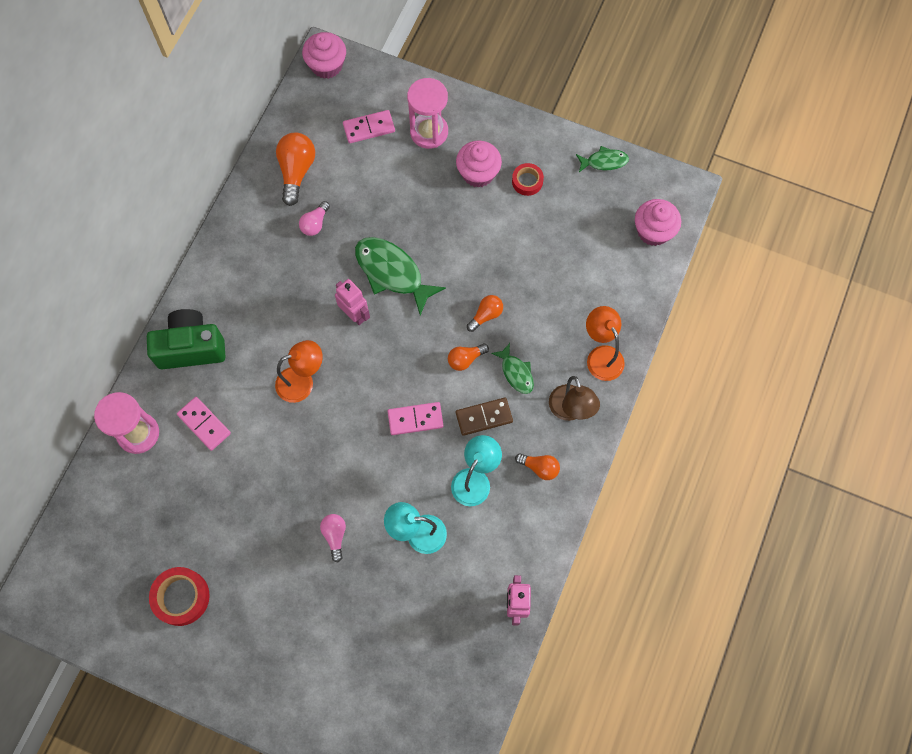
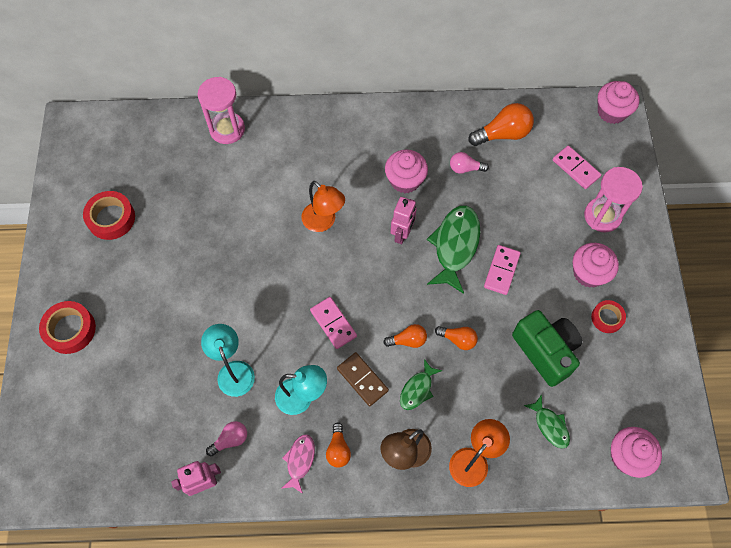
camera: 65 degrees right, 5 degrees down
green camera [147,309,225,369] -> green camera moved to [512,310,582,387]
pink domino [177,397,231,451] -> pink domino moved to [484,245,521,295]
pink light bulb [320,514,346,562] -> pink light bulb moved to [206,421,247,456]
orange light bulb [448,344,489,371] -> orange light bulb turned 135 degrees clockwise [383,324,427,348]
green fish [576,146,629,172] -> green fish moved to [524,394,570,449]
none -> red tape [39,301,96,354]
none -> pink fish [281,434,315,494]
none -> pink cupcake [385,150,428,193]

